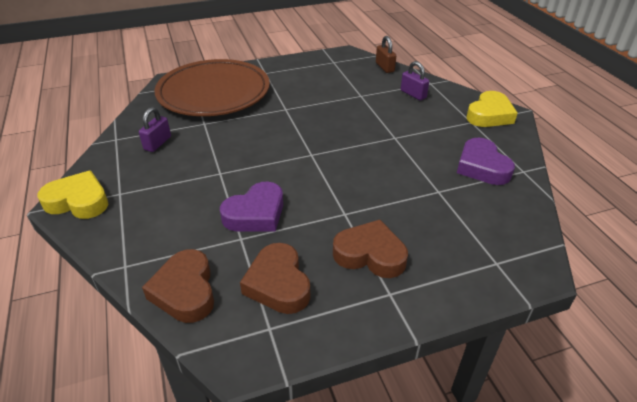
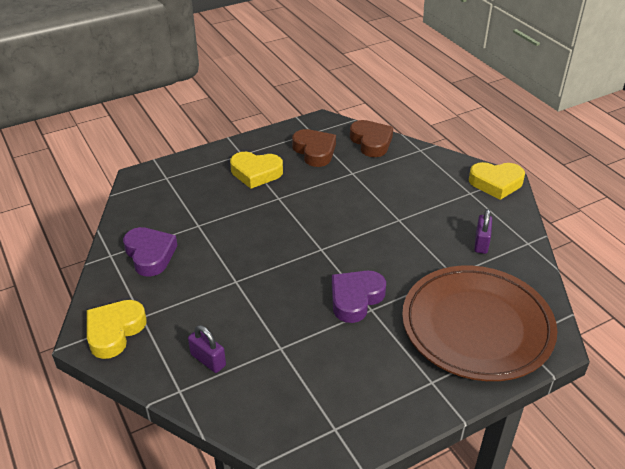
camera: 170 degrees right, 0 degrees up
purple heart [220,181,283,232] -> purple heart moved to [332,271,386,323]
brown heart [333,220,408,278] -> yellow heart [230,152,283,189]
brown padlock [376,36,396,73] -> none

